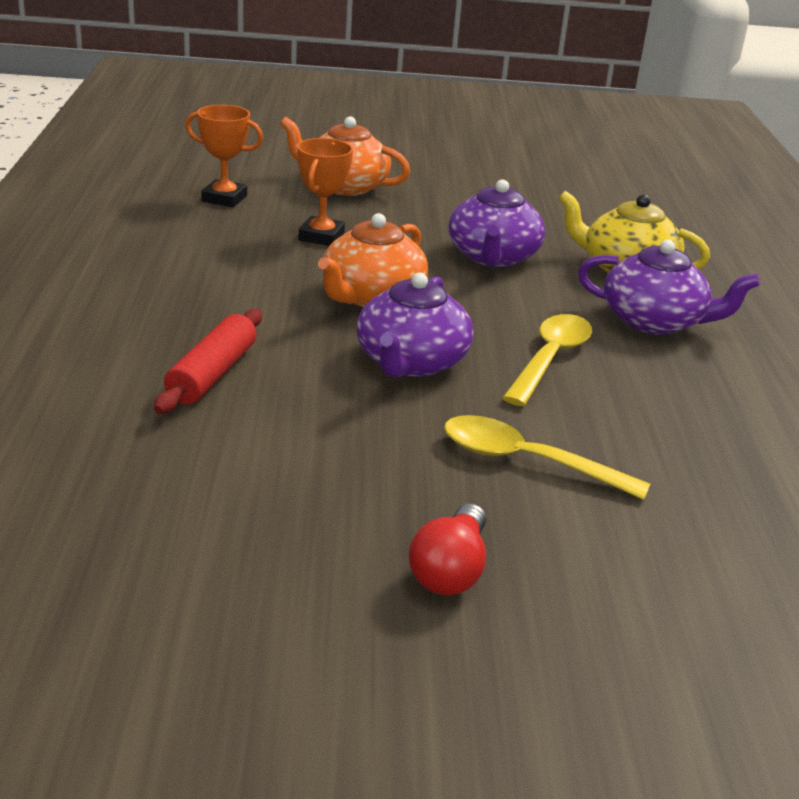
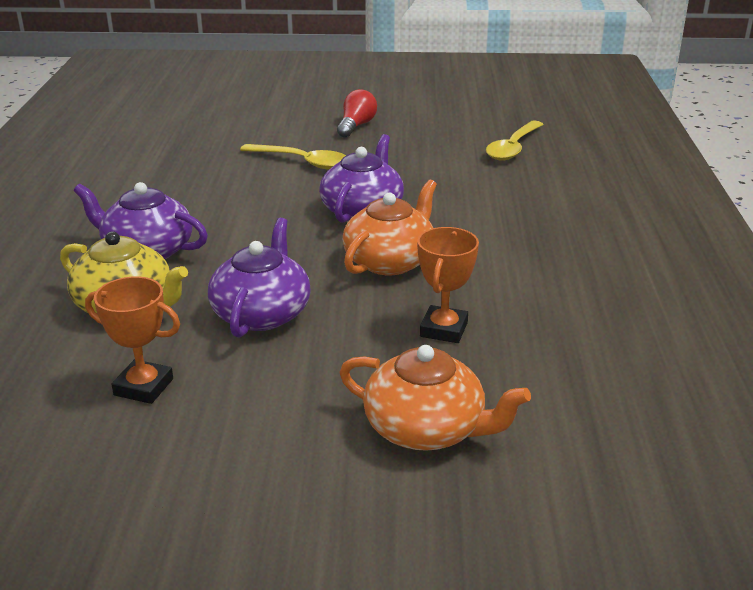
camera: 175 degrees left, 0 degrees up
red rolling pin [154,309,262,414] -> none
orange trophy [185,105,263,207] -> orange trophy moved to [85,276,180,404]
yellow spoon [502,314,592,406] -> yellow spoon moved to [486,121,544,161]

